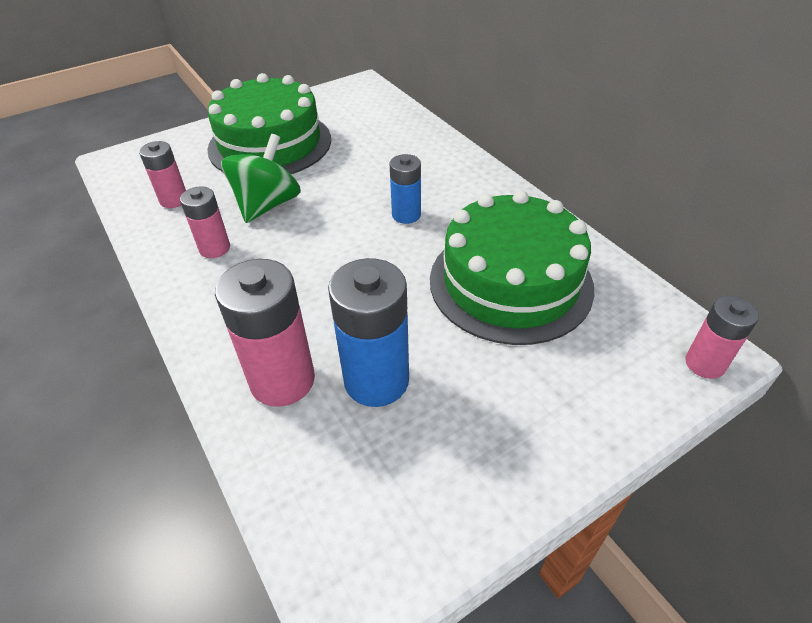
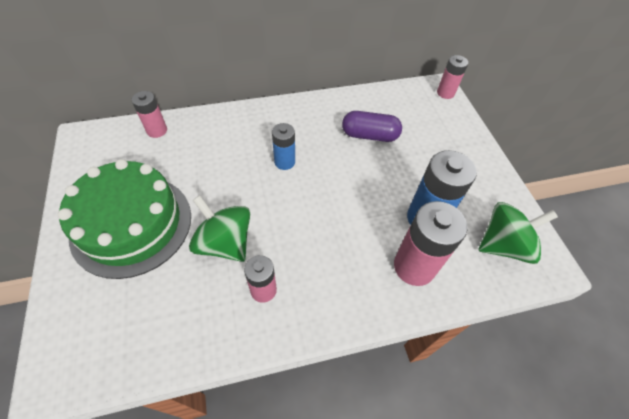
camera: 75 degrees left, 10 degrees up
pink battery [139,141,186,208] -> pink battery moved to [132,91,167,138]
green cake [430,190,594,345] -> purple capsule [342,111,402,142]
none -> green spinning top [478,202,558,264]

